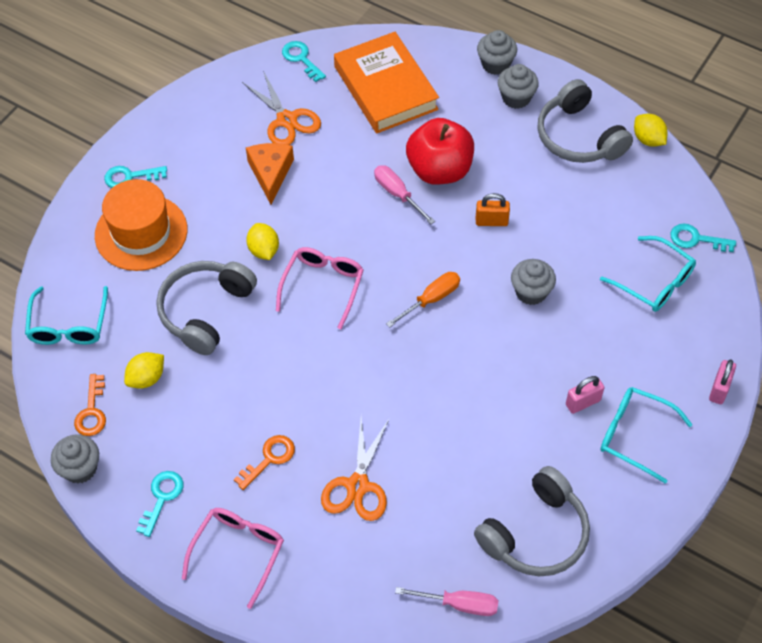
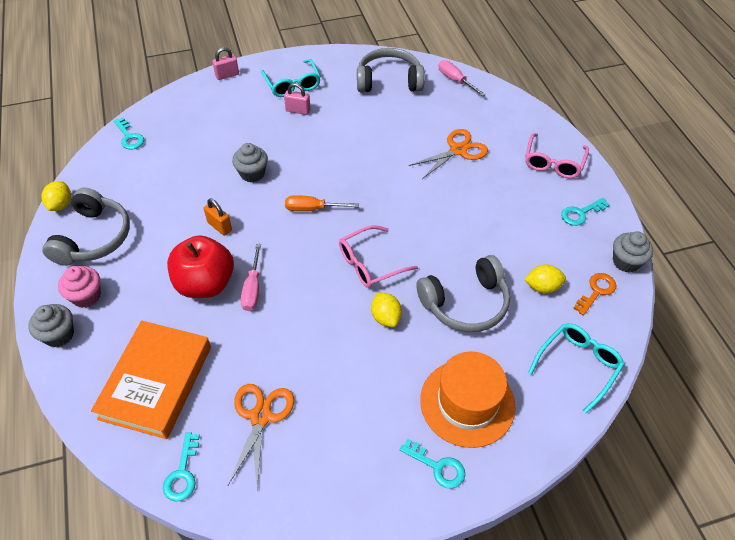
camera: 140 degrees left, 5 degrees down
pink glasses [182,508,284,609] -> pink glasses turned 45 degrees counterclockwise [525,133,589,178]
orange key [234,435,295,490] -> none
orange cheese [246,143,294,204] -> none
yellow lemon [246,223,279,260] -> yellow lemon turned 45 degrees counterclockwise [371,292,402,327]
grey cupcake [498,64,539,109] -> pink cupcake [58,266,101,308]
turquoise glasses [600,236,696,312] -> none

